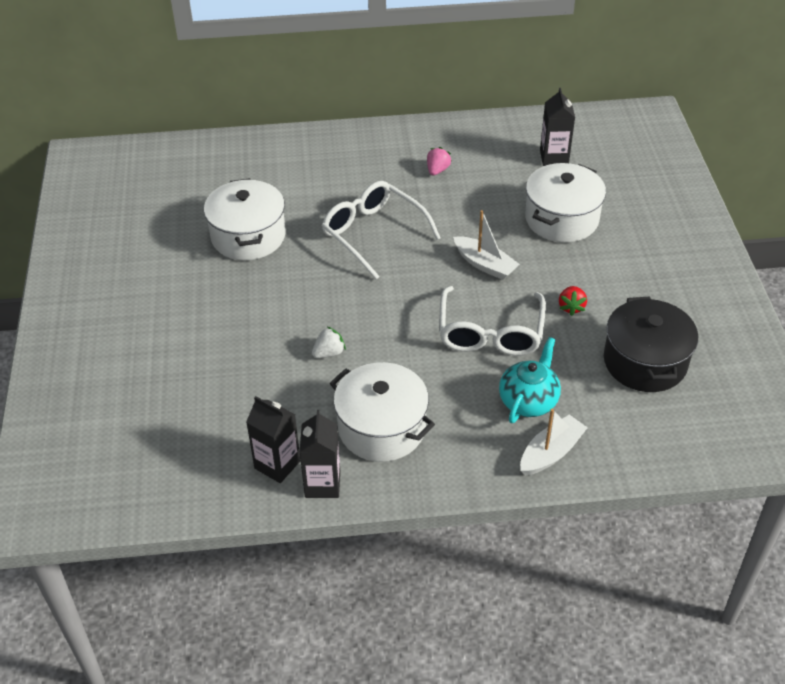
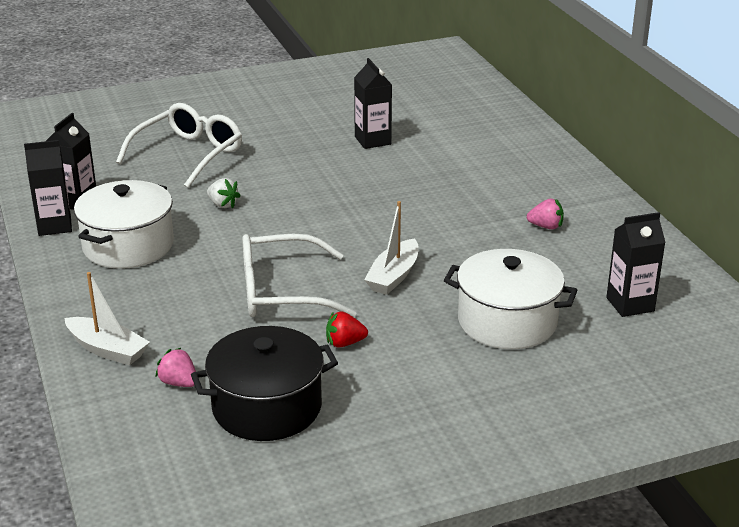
camera: 75 degrees right, 15 degrees down
white pot [204,178,286,260] -> black carton [354,58,392,149]
white glasses [322,181,441,279] -> white glasses moved to [116,103,242,188]
turquoise teapot [499,337,561,423] -> none
none -> pink strawberry [155,348,196,387]

